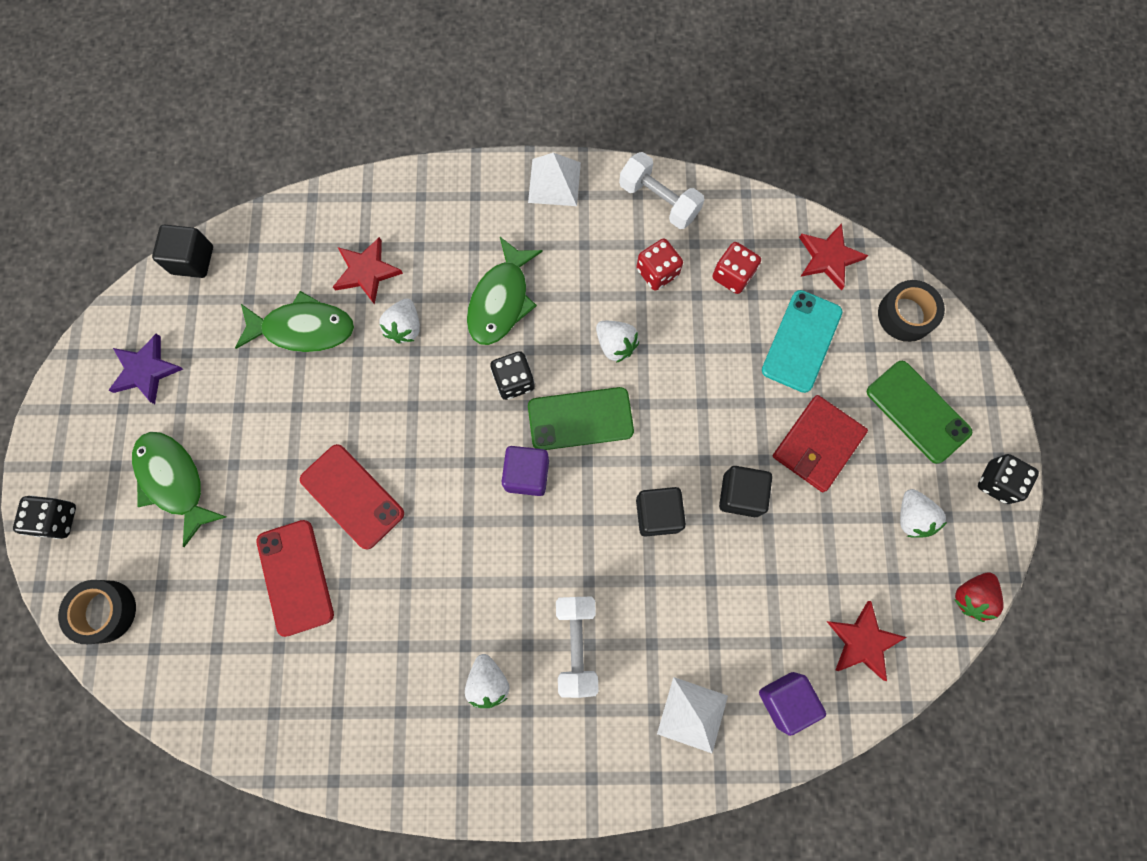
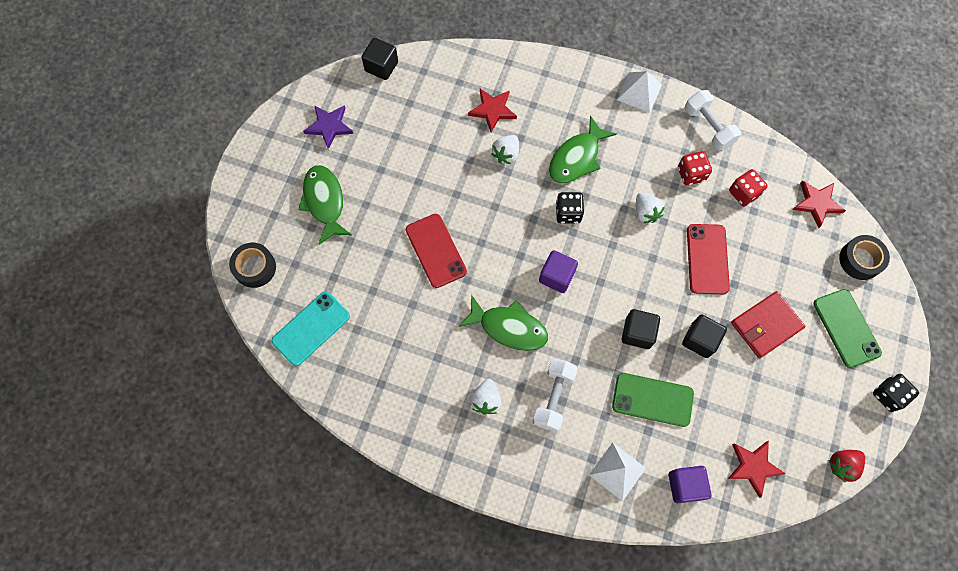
camera: 20 degrees right, 5 degrees down
black dice [13,496,76,539] -> none
green fish [235,291,354,352] -> green fish moved to [458,295,548,351]
red phone [256,520,334,637] -> red phone moved to [687,224,730,295]
green phone [528,387,634,450] -> green phone moved to [612,373,694,427]
turquoise phone [762,290,843,393] -> turquoise phone moved to [272,291,350,366]
white strawberry [900,489,947,538] -> none

